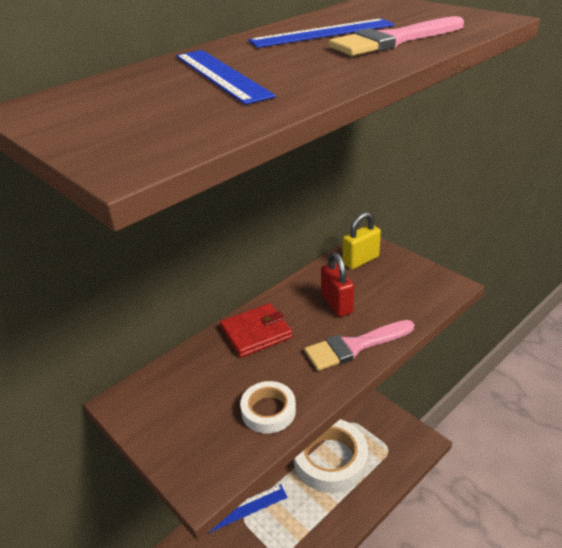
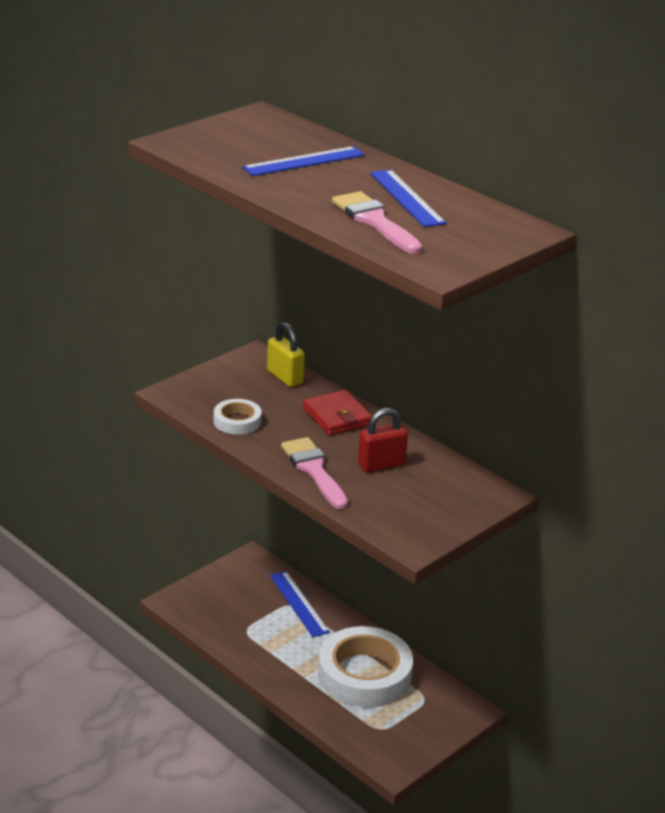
camera: 85 degrees right, 5 degrees down
yellow padlock [342,212,381,269] -> yellow padlock moved to [267,322,305,387]

